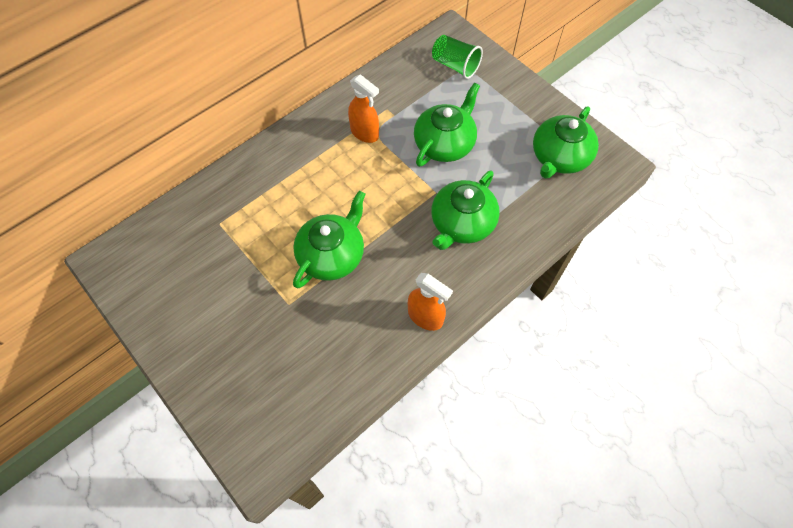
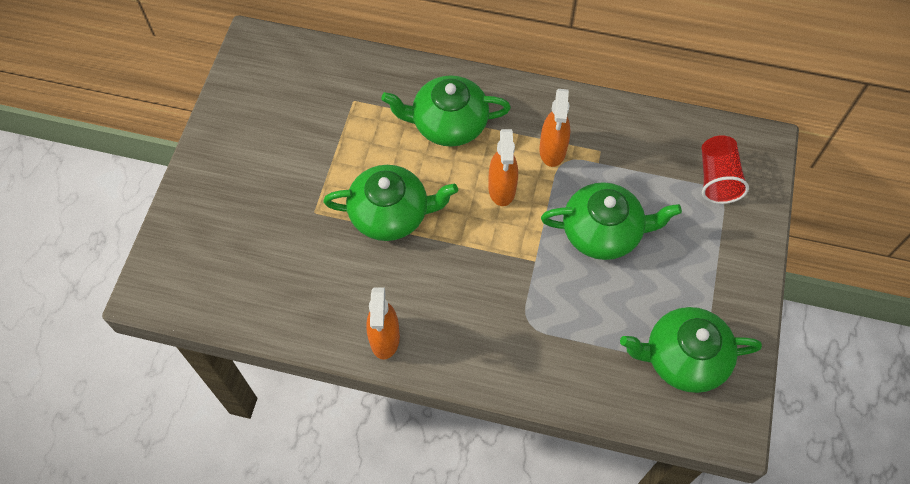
camera: 55 degrees right, 0 degrees up
green teapot [431,171,500,250] -> green teapot moved to [381,75,511,147]
green cup [432,35,483,79] -> red cup [702,135,749,204]
none -> orange spray bottle [488,129,518,206]

